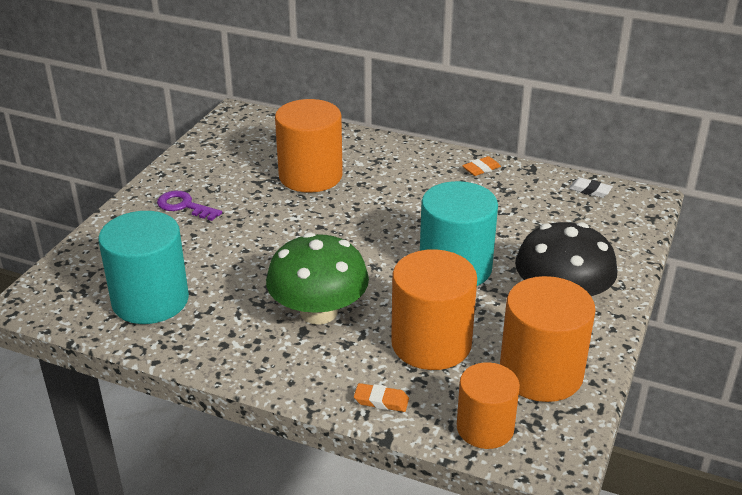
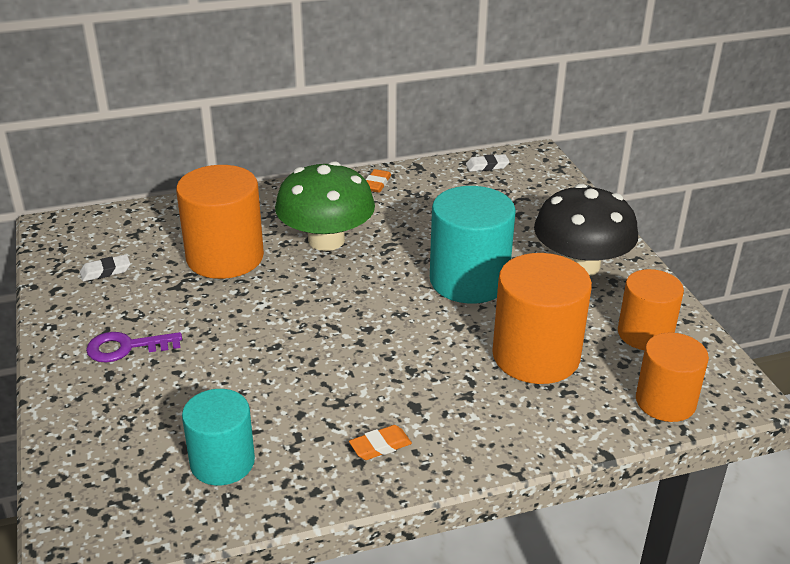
camera: 40 degrees left, 0 degrees up
turquoise cylinder [98,211,189,324] -> turquoise cylinder [182,389,255,486], size x0.65
green mushroom [266,233,369,325] -> green mushroom moved to [275,161,375,251]
orange eraser [354,383,409,412] -> orange eraser moved to [349,425,412,460]
orange cylinder [500,276,596,402] -> orange cylinder [618,269,684,350], size x0.65
none -> white eraser [80,255,130,281]

